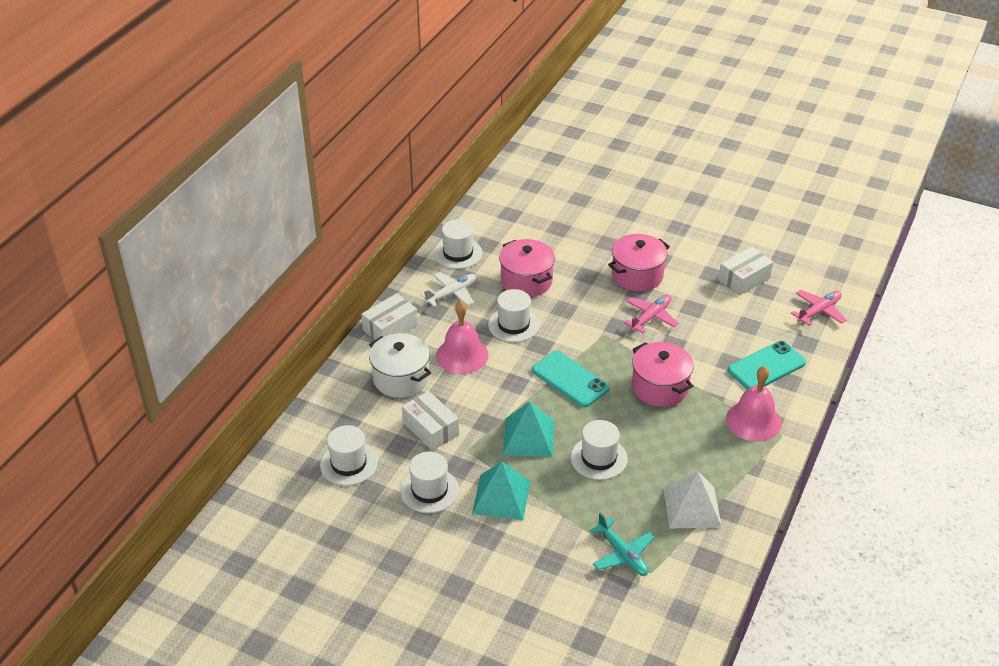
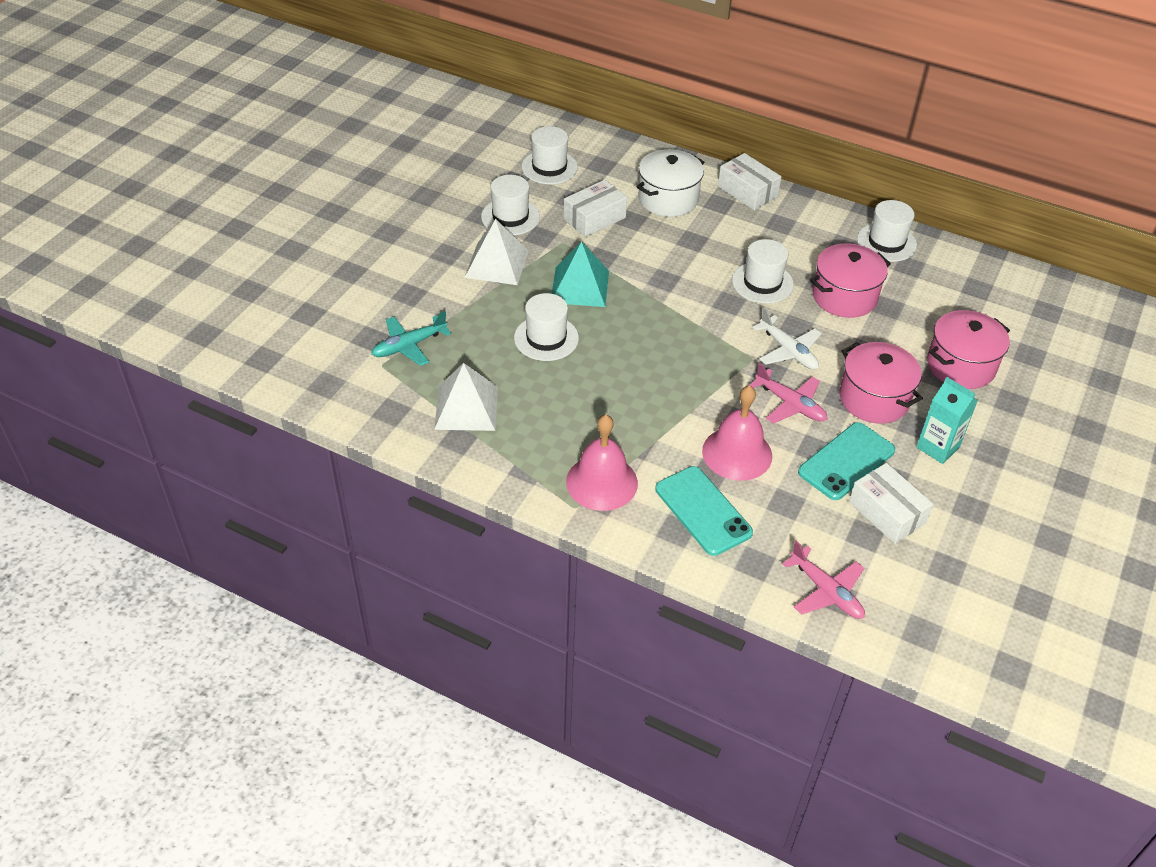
camera: 90 degrees right, 5 degrees up
white plane [420,272,477,307] -> white plane moved to [752,308,822,370]
pink bell [436,301,489,374] -> pink bell moved to [702,385,772,481]
turquoise pyramid [472,461,531,520] -> white pyramid [465,219,529,285]
turquoise phone [532,351,609,407] -> turquoise phone moved to [798,422,895,500]
pink pot [632,342,694,407] -> pink pot moved to [927,310,1010,389]
none -> turquoise carton [917,377,978,464]

